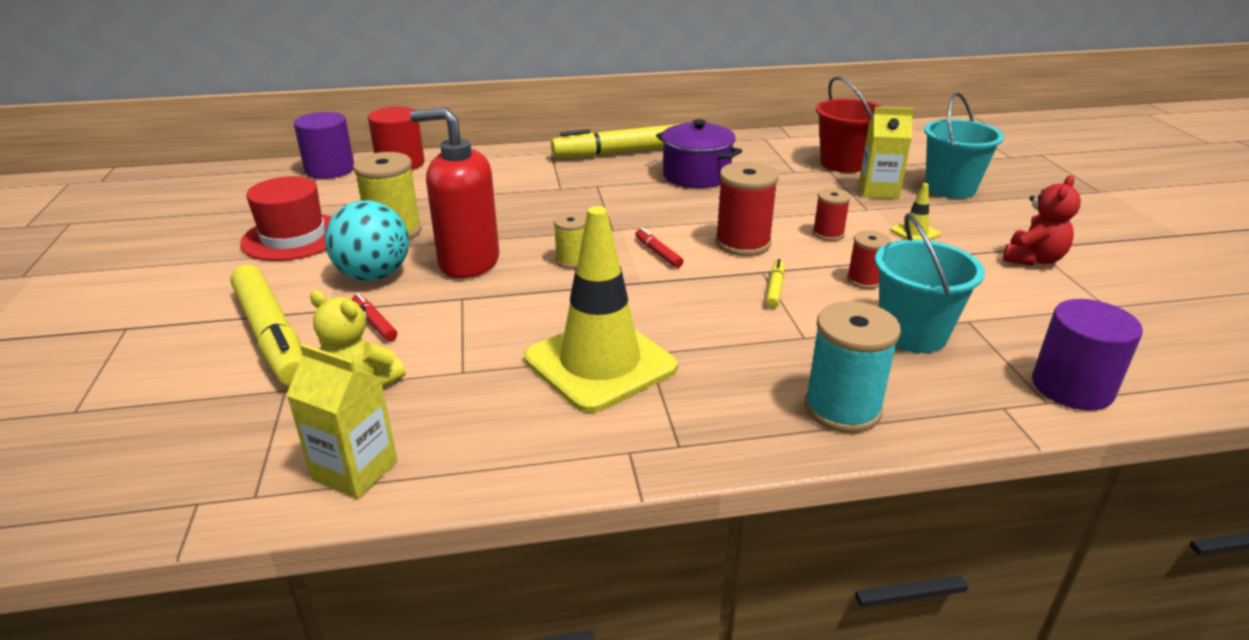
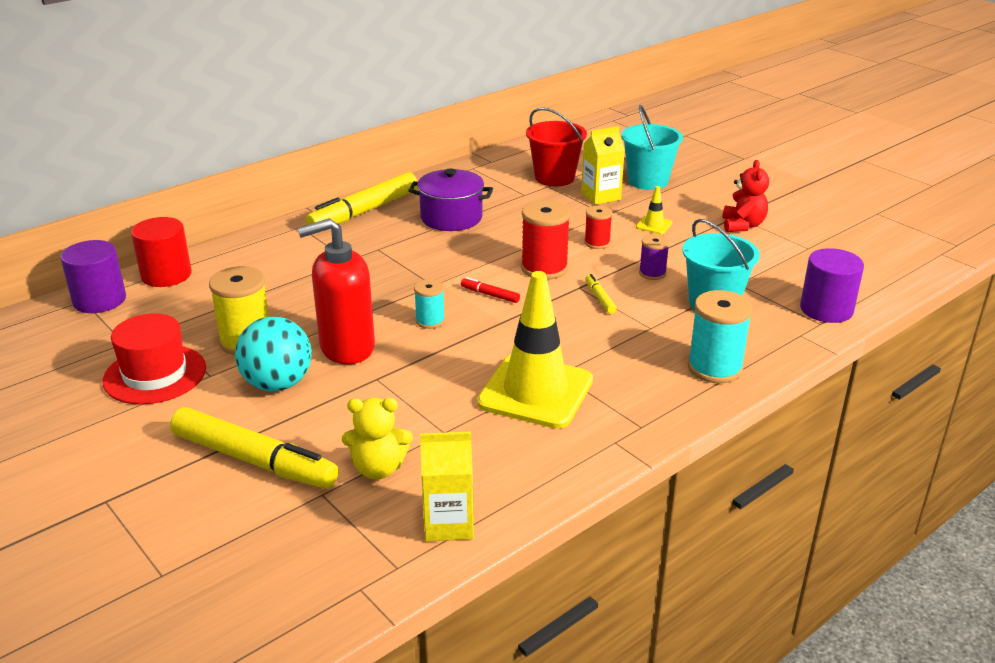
camera: 30 degrees left, 0 degrees up
red marker [352,293,397,341] -> none
yellow spool [554,213,586,269] -> turquoise spool [414,279,445,329]
red spool [847,230,891,289] -> purple spool [639,234,670,280]

